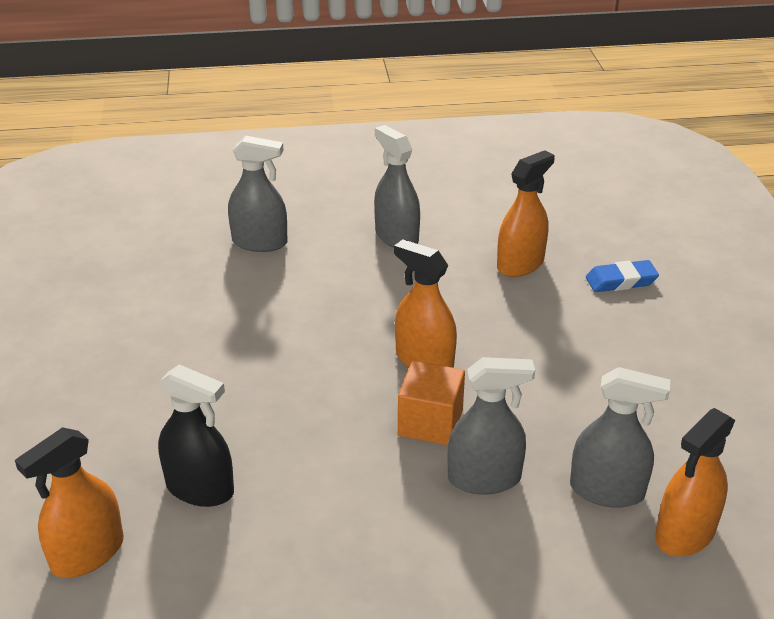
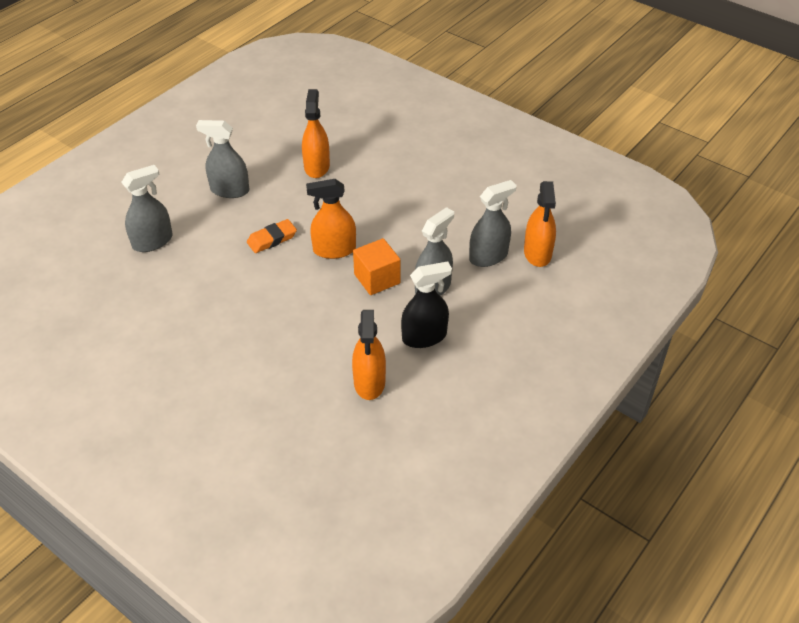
camera: 45 degrees left, 10 degrees up
orange spray bottle [15,427,124,578] -> orange spray bottle moved to [352,310,386,400]
black spray bottle [158,364,234,507] -> black spray bottle moved to [401,261,452,348]
blue eraser [586,260,659,292] -> none
none -> orange eraser [247,219,297,253]

